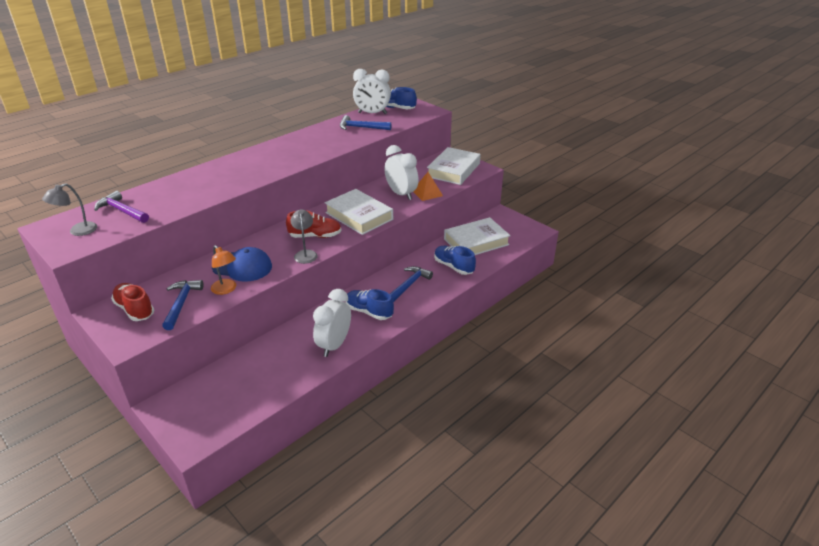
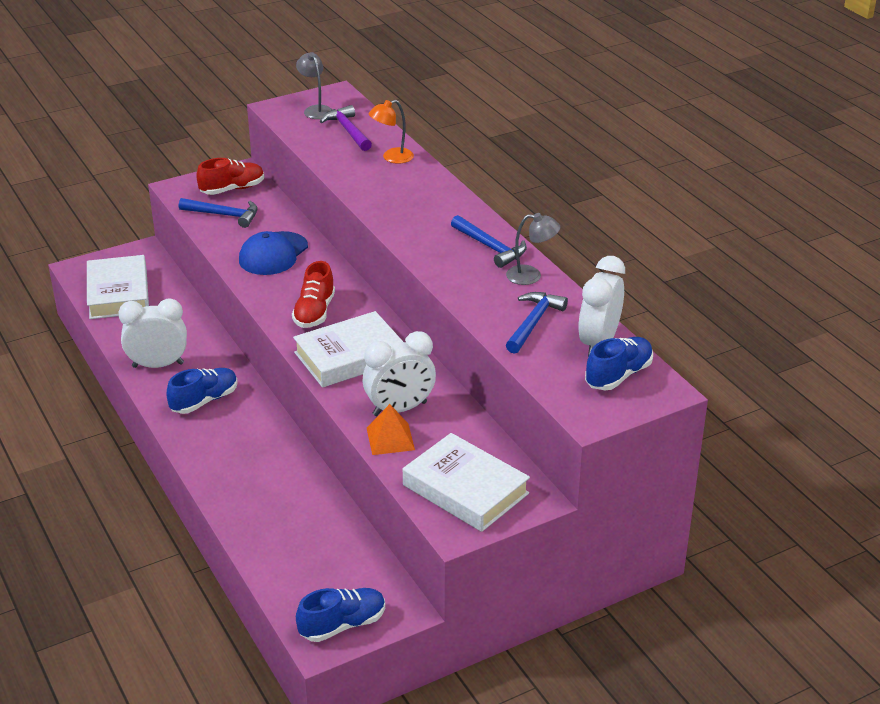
camera: 105 degrees right, 0 degrees up
purple hammer [94,191,149,223] -> purple hammer turned 75 degrees counterclockwise [320,105,372,151]
orange lamp [211,245,236,295] -> orange lamp moved to [369,100,414,164]
grey lamp [291,210,318,264] -> grey lamp moved to [506,213,560,285]
white clock [313,289,351,357] -> white clock turned 45 degrees counterclockwise [118,298,187,368]
blue hammer [390,266,433,303] -> blue hammer moved to [451,215,527,268]
blue shoe [434,246,476,275] -> blue shoe moved to [296,588,385,642]
white book [444,217,511,255] -> white book moved to [87,255,149,319]

